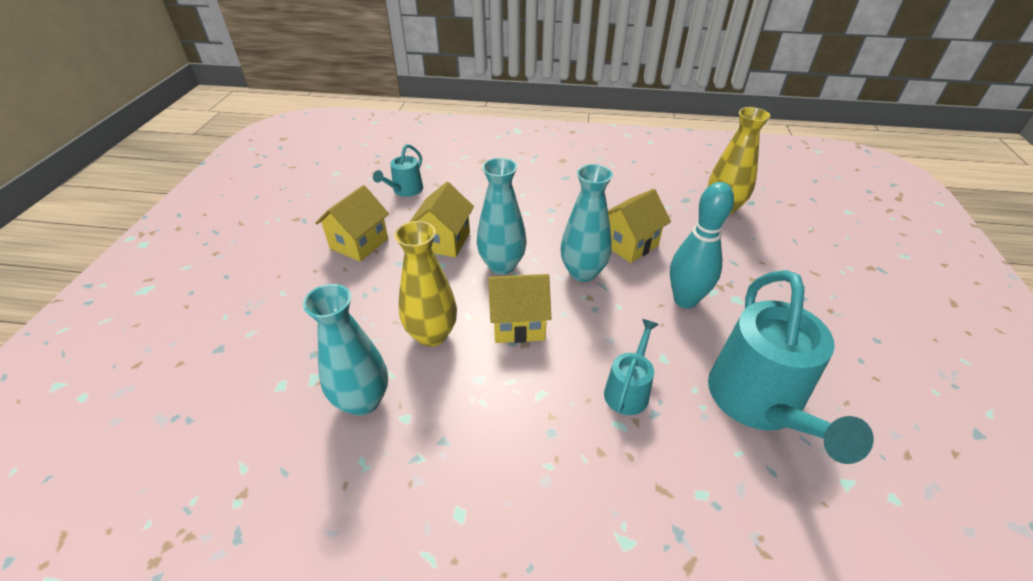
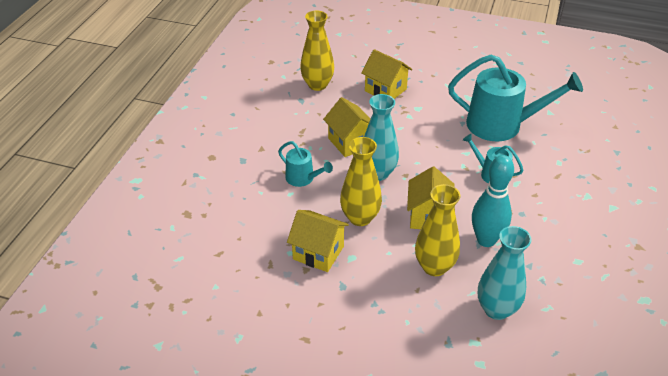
camera: 80 degrees left, 0 degrees up
yellow house [315,185,389,262] -> yellow house moved to [361,49,412,99]
turquoise watering can [373,144,423,197] -> turquoise watering can moved to [278,141,333,187]
turquoise vase [477,158,527,274] -> yellow vase [340,137,382,226]
turquoise bowling pin [670,182,734,309] -> turquoise bowling pin moved to [472,155,514,247]

